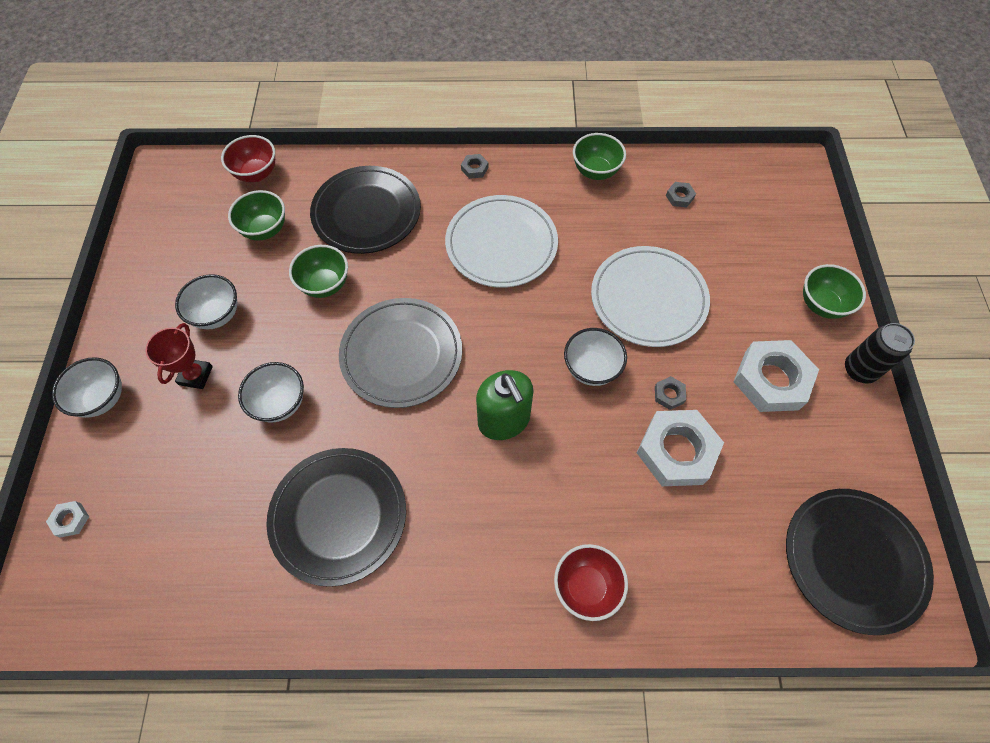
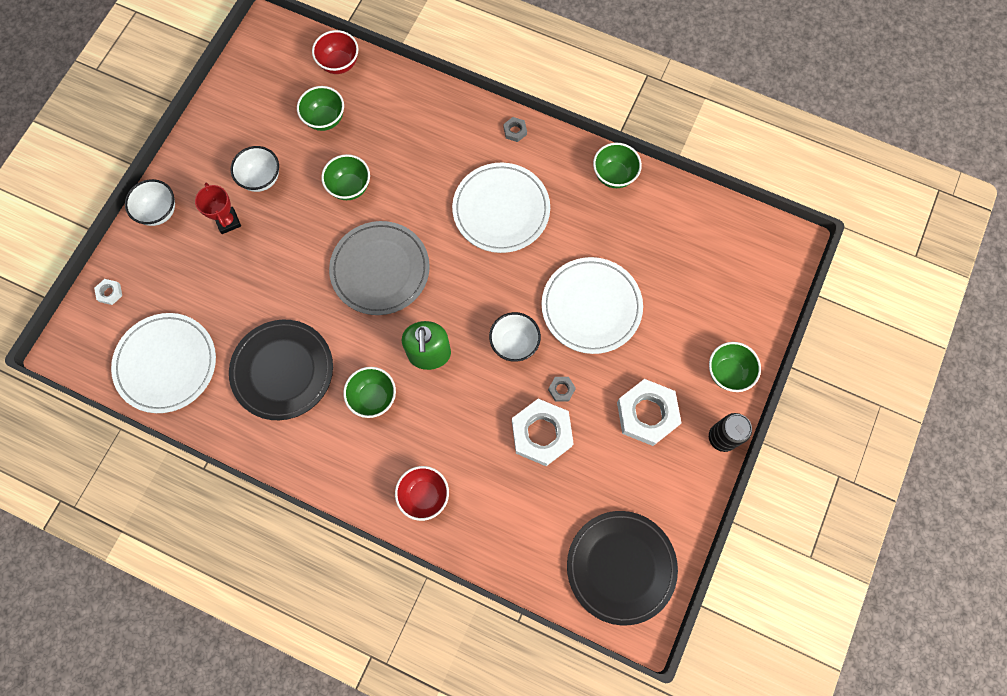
camera: 25 degrees right, 10 degrees up
red trophy [145,323,213,389] -> red trophy turned 60 degrees counterclockwise [195,183,241,234]
white bowl [238,362,304,423] -> none
black plate [310,166,421,254] -> none
grey nut [666,182,696,207] -> none
none -> white plate [111,313,216,413]
none -> green bowl [343,367,396,418]

